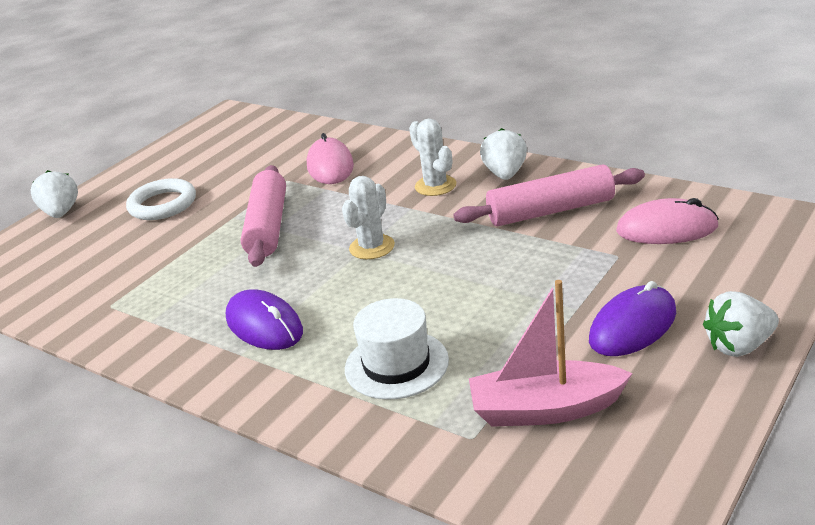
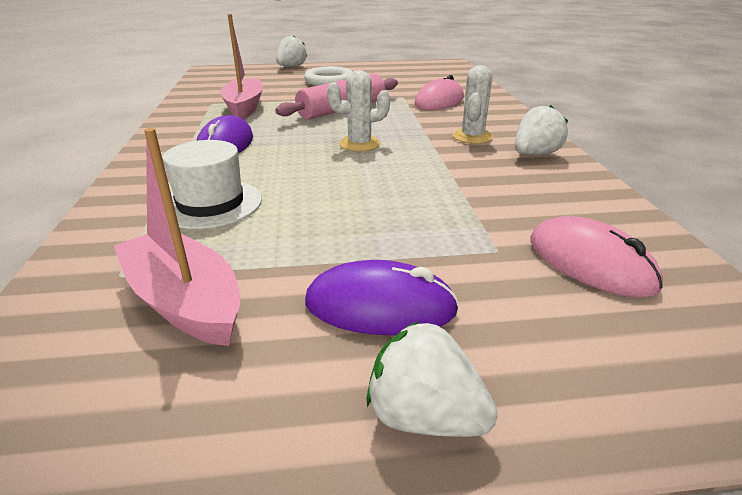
camera: 45 degrees right, 0 degrees up
pink rolling pin [453,164,645,226] -> none
none -> pink boat [220,14,263,119]

